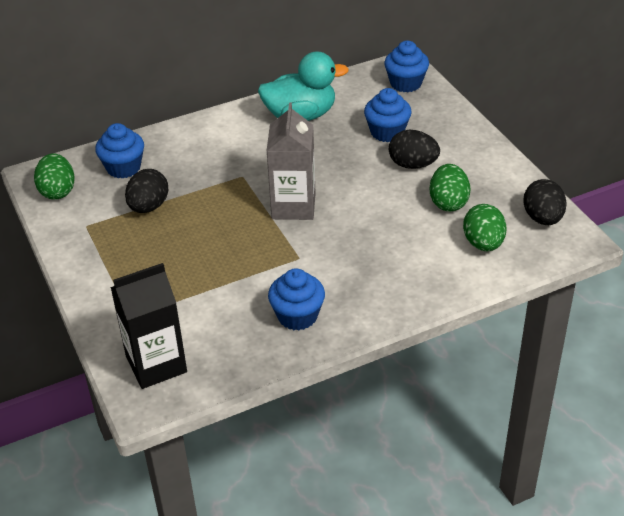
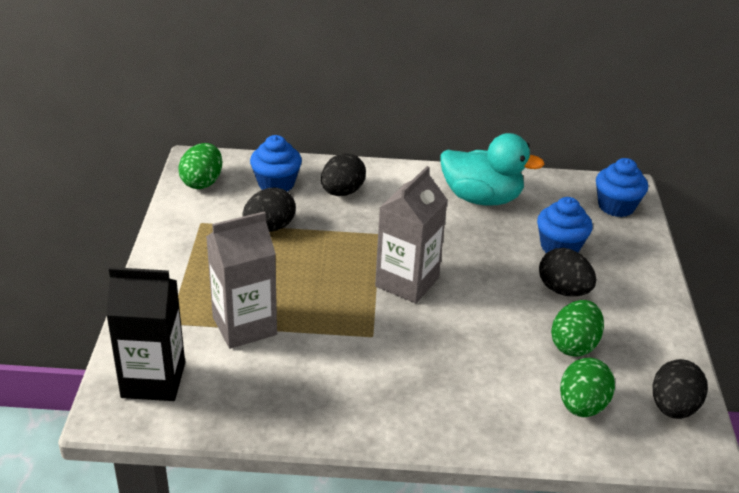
camera: 25 degrees right, 5 degrees down
blue cupcake [268,268,325,331] -> none
none -> grey carton [206,211,277,349]
none -> black egg [321,153,366,196]

